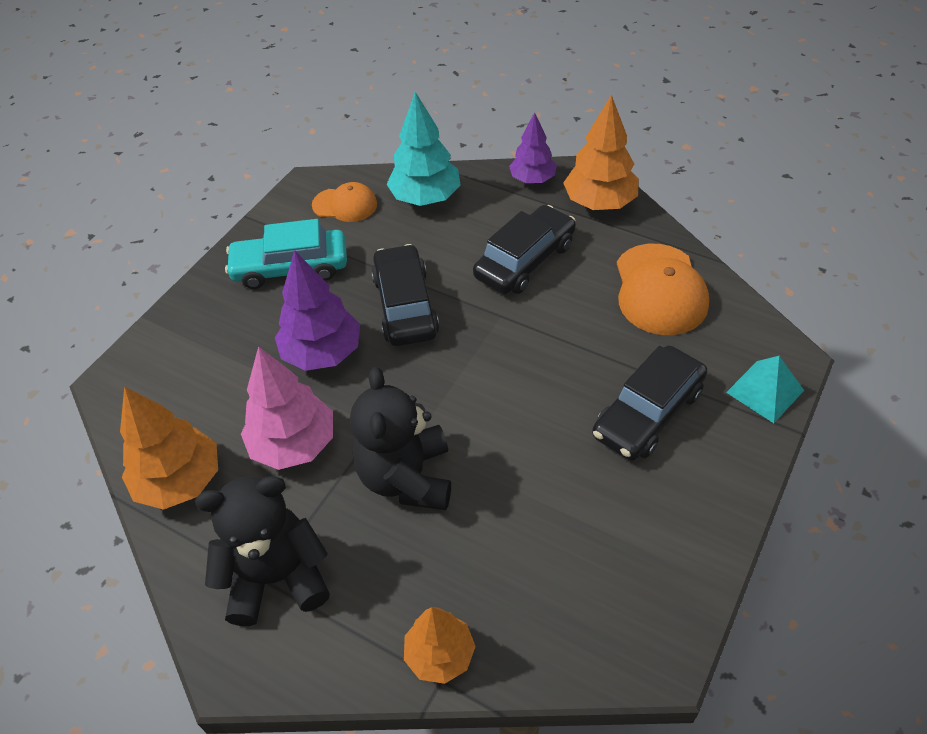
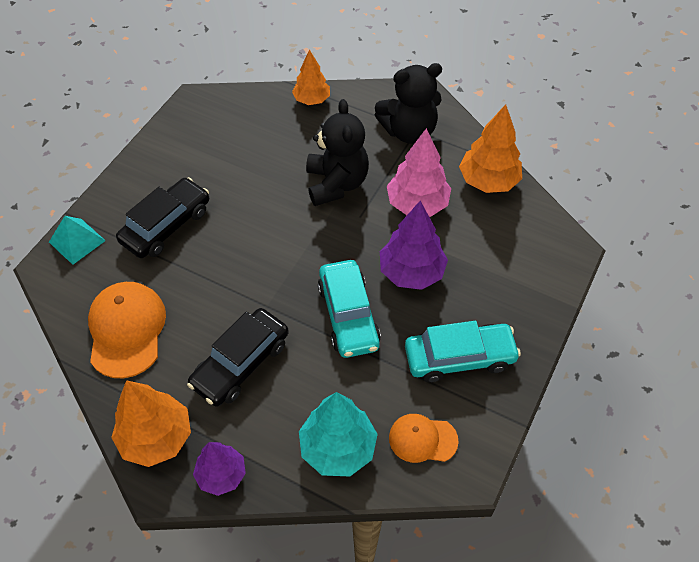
camera: 175 degrees right, 5 degrees up
black car [371,244,439,346] -> turquoise car [318,260,381,358]

